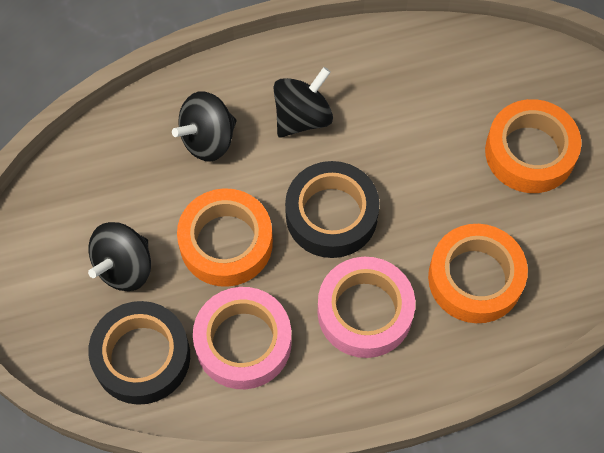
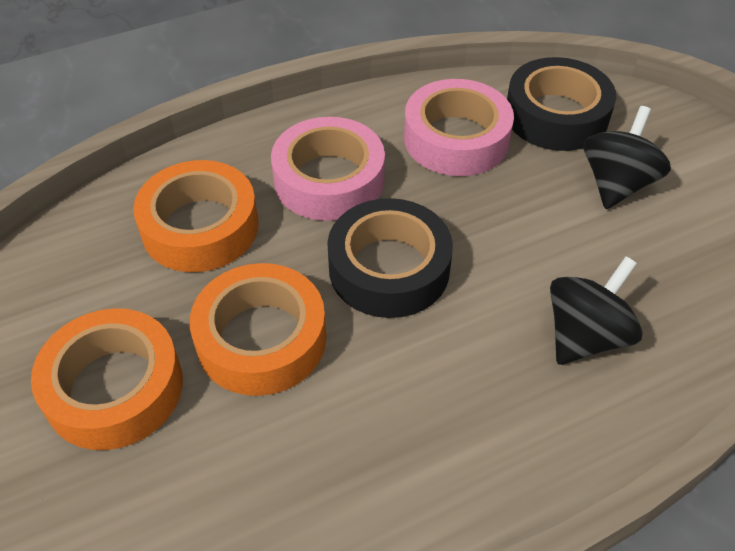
camera: 170 degrees right, 15 degrees down
orange tape [177,188,273,287] -> orange tape moved to [190,263,326,396]
black spinning top [274,67,333,138] -> none

